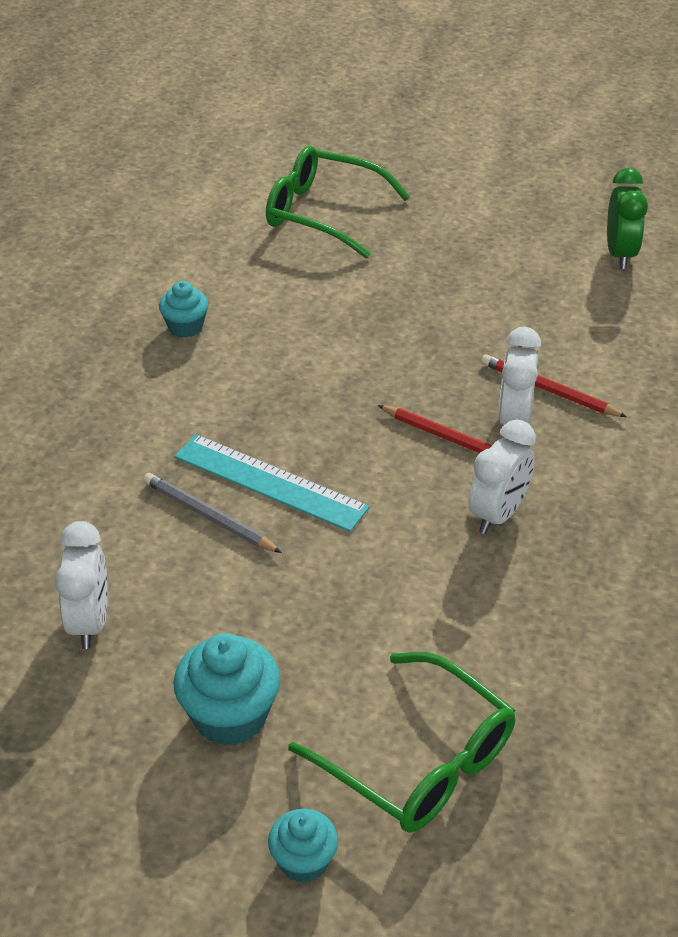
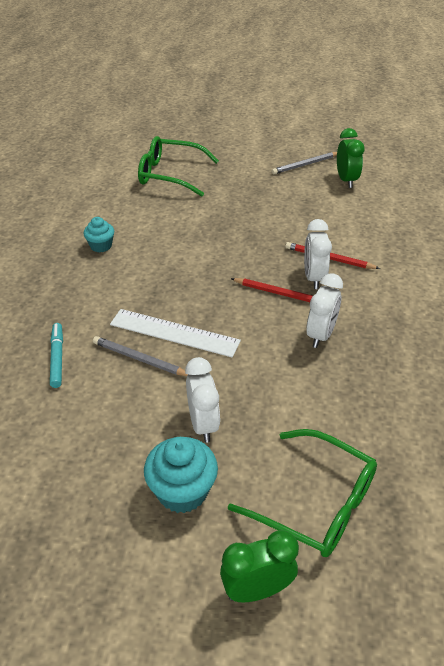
camera: 10 degrees left, 0 degrees up
white clock [55,521,108,649] -> white clock moved to [185,357,220,443]
turquoise ruler [175,434,370,532] -> white ruler [110,309,241,358]
turquoise cupcake [268,809,338,883] -> green clock [220,530,299,602]
none -> turquoise marker [50,323,63,388]
none -> grey pencil [272,152,337,174]

